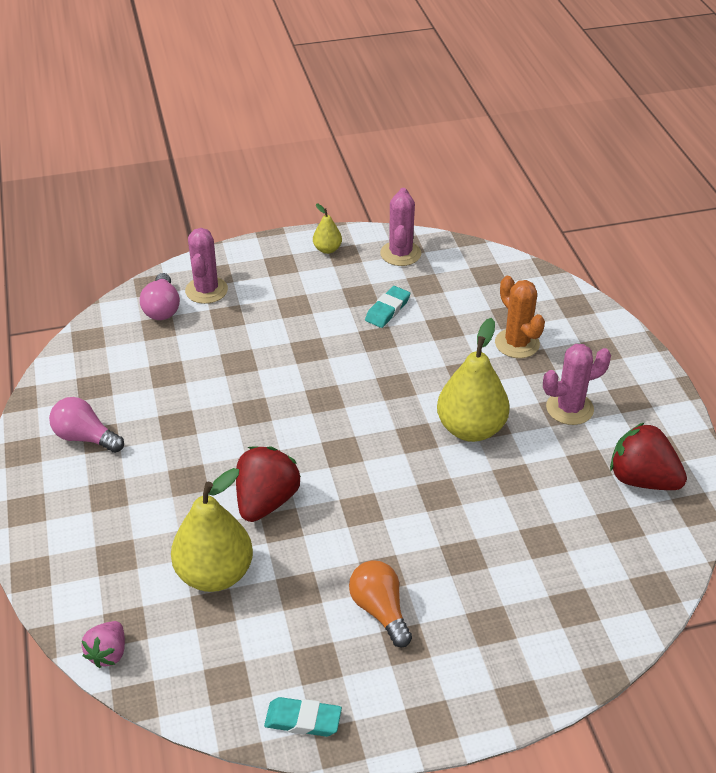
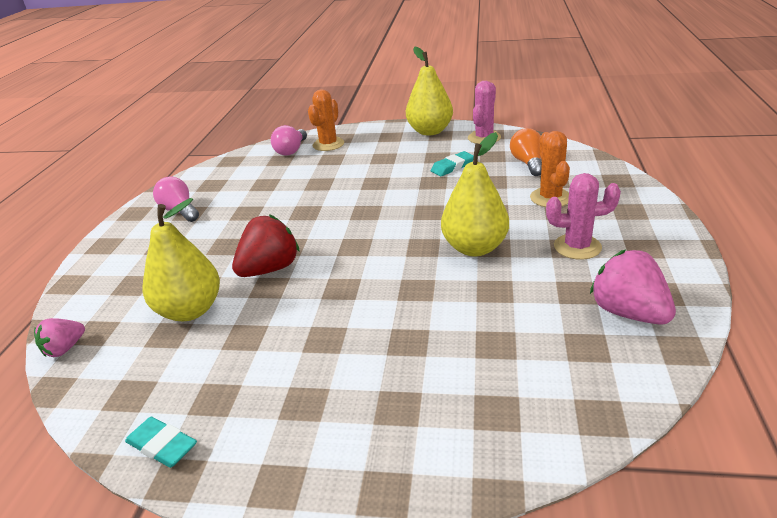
camera: 25 degrees right, 10 degrees down
pink cactus [185,228,228,304] -> orange cactus [308,89,344,151]
yellow pear [313,204,342,254] -> yellow pear [406,47,453,135], size x2.06
orange light bulb [349,560,412,647] -> orange light bulb moved to [510,128,542,176]
red strawberry [610,422,687,490] -> pink strawberry [590,249,676,325]

